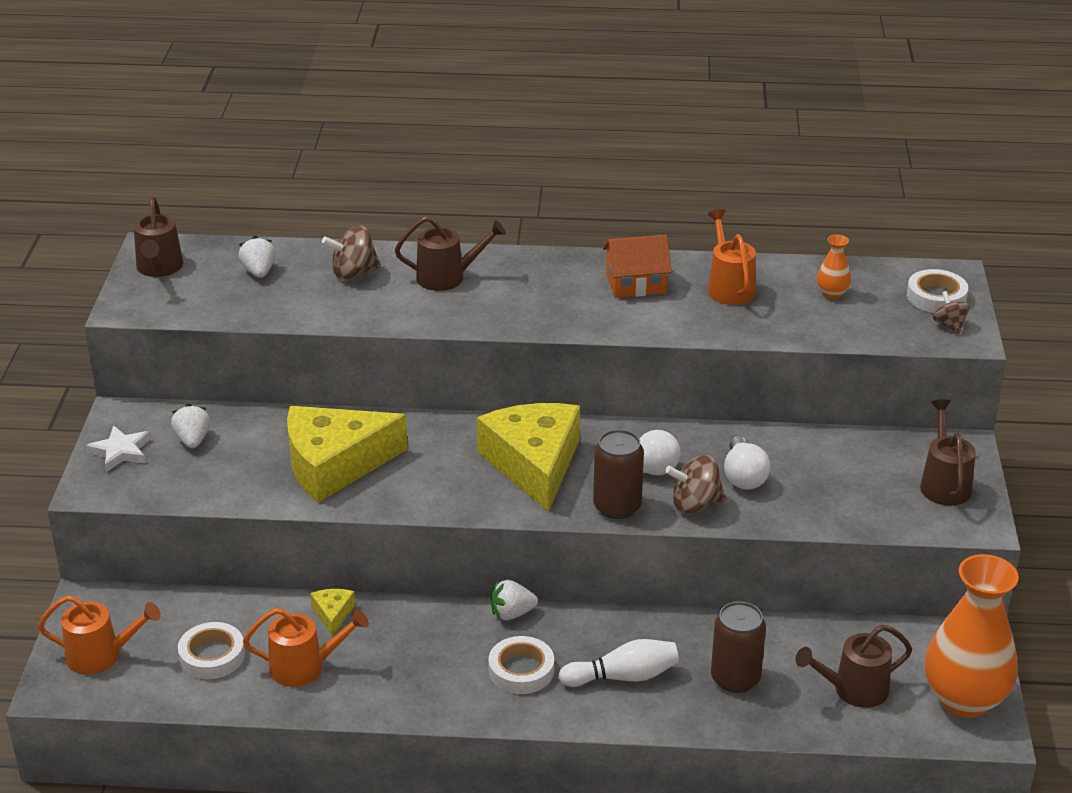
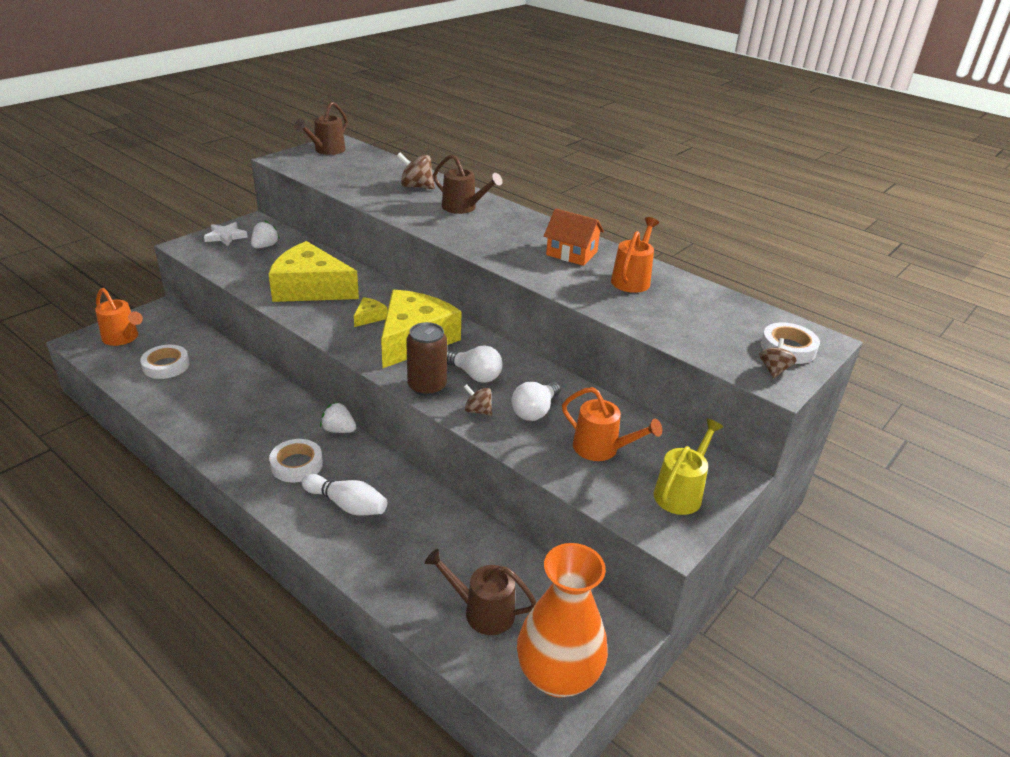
camera: 35 degrees right, 0 degrees up
white strawberry [238,236,276,278] -> none
orange watering can [243,608,369,687] -> orange watering can moved to [562,387,662,461]
yellow cheese [310,589,355,636] -> yellow cheese moved to [354,297,387,327]
brown spinning top [665,455,726,514] -> brown spinning top [464,384,492,416], size x0.63
brown can [711,601,766,693] -> none
orange vase [817,235,851,299] -> none
brown watering can [920,400,976,506] -> yellow watering can [654,419,723,515]

